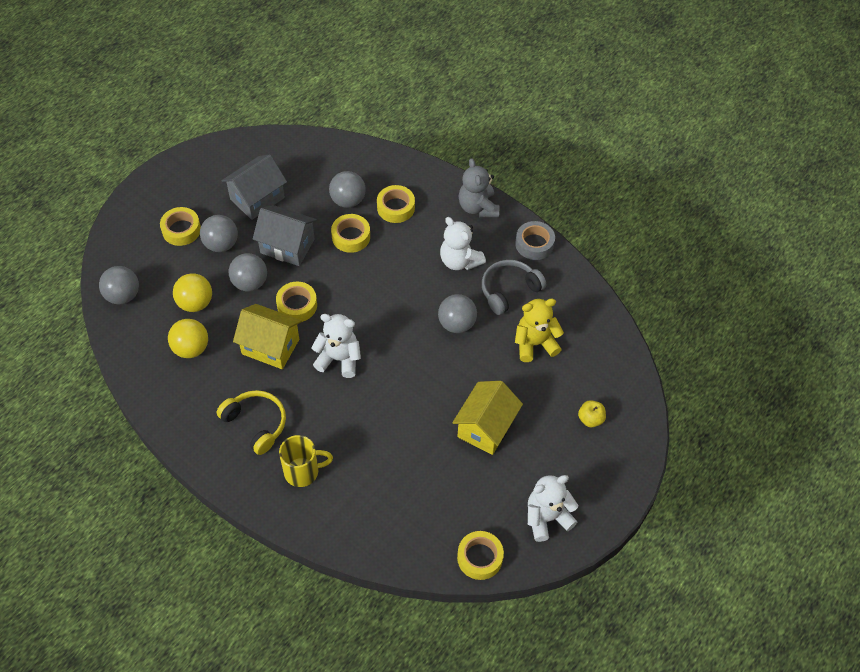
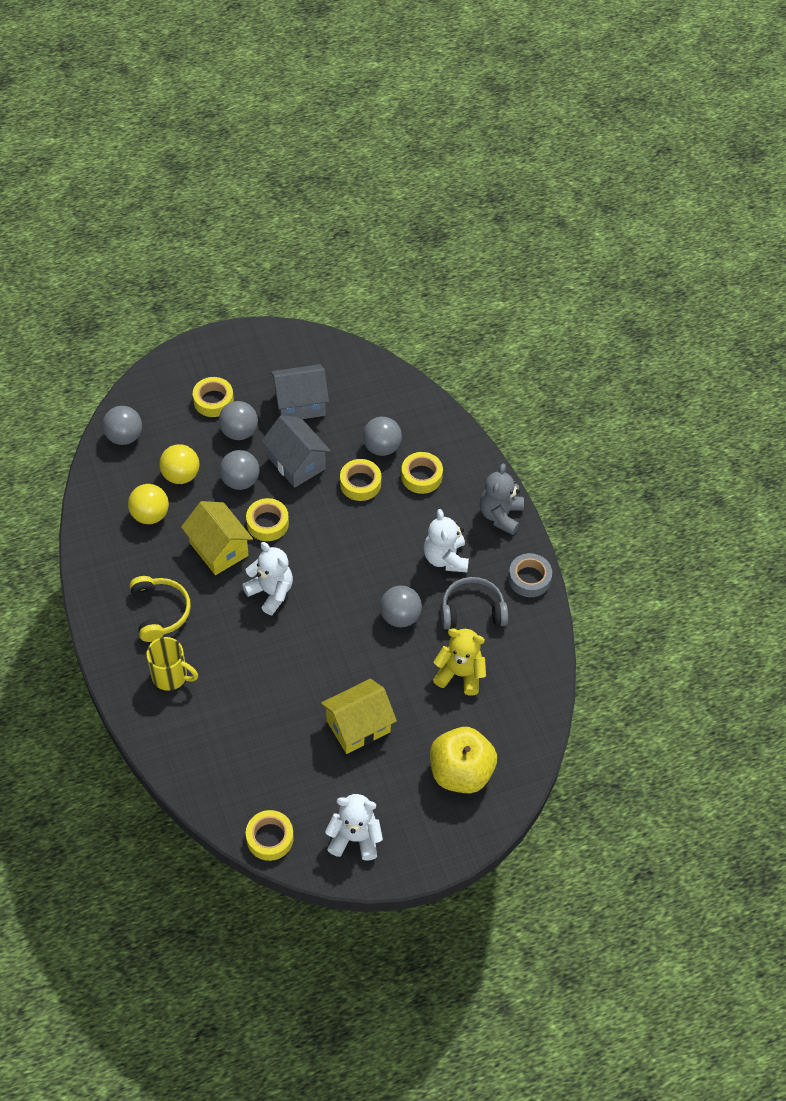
camera: 30 degrees right, 0 degrees up
yellow apple [578,400,606,427] -> yellow apple [430,727,497,793], size x2.24

